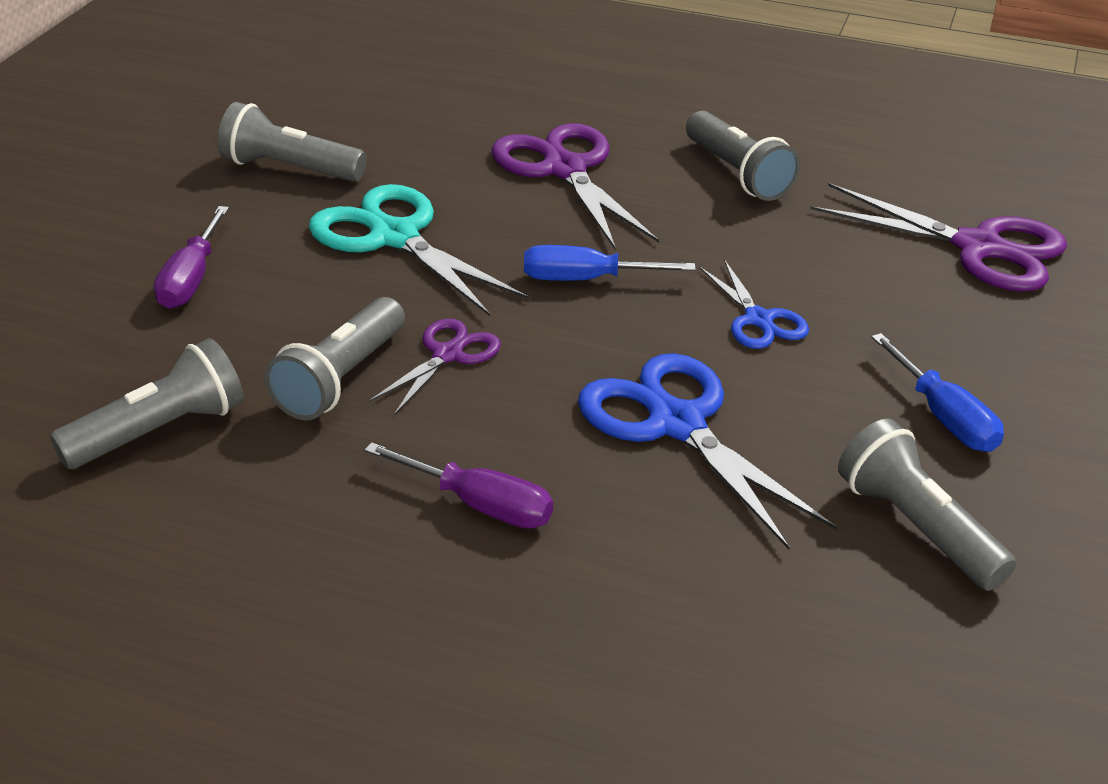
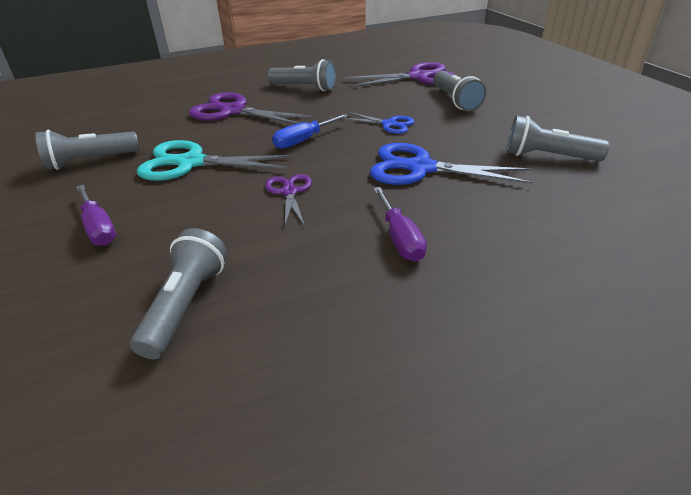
camera: 40 degrees left, 0 degrees up
grey flashlight [265,297,405,420] -> grey flashlight moved to [433,71,486,111]
purple screwdriver [365,442,553,529] -> purple screwdriver turned 90 degrees clockwise [373,187,427,262]
blue screwdriver [871,333,1004,452] -> none

